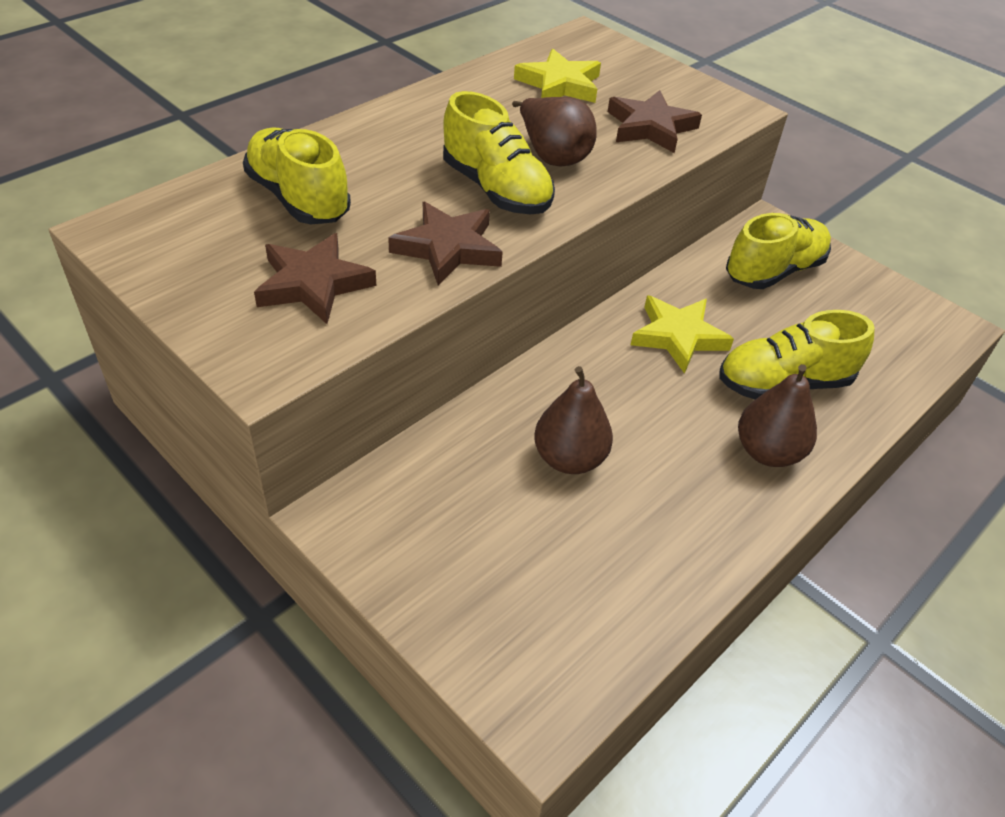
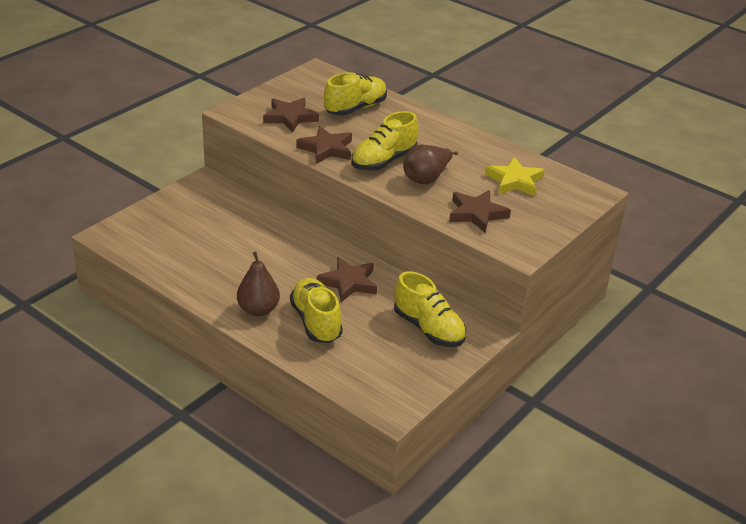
camera: 85 degrees right, 10 degrees down
brown pear [534,366,613,474] -> none
yellow star [631,295,734,374] -> brown star [317,257,377,302]

